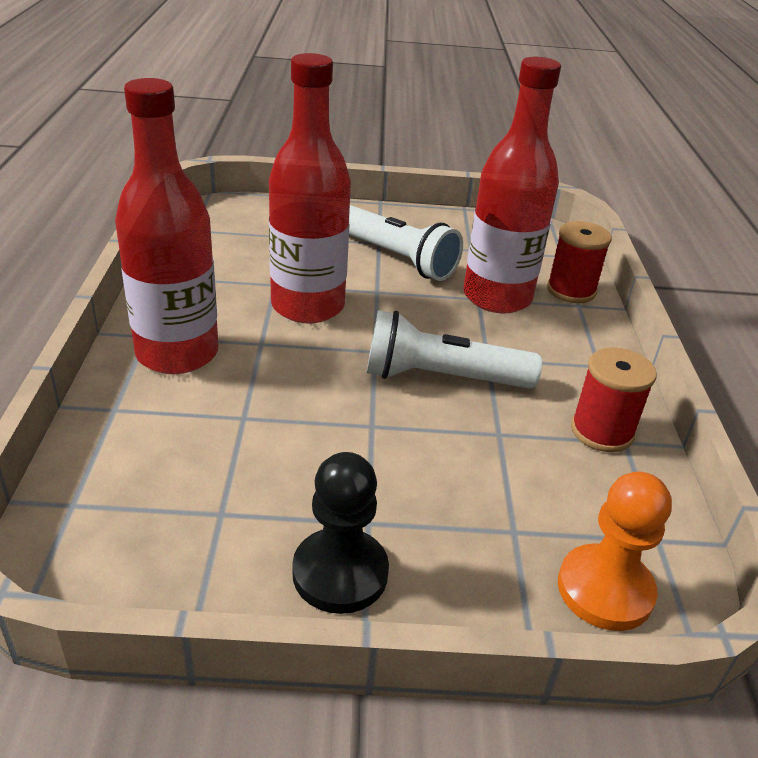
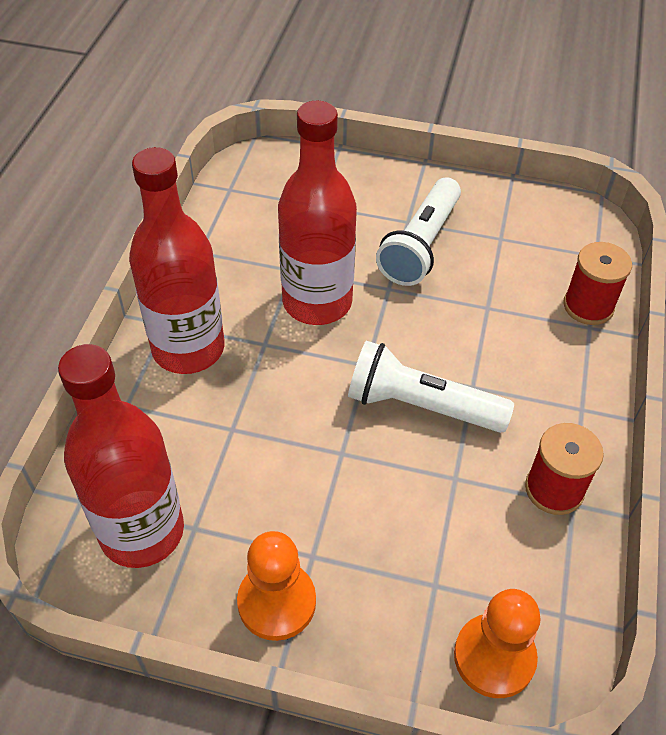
camera: 15 degrees right, 15 degrees up
black pawn [292,452,389,614] -> orange pawn [237,531,316,641]
white flashlight [349,205,463,281] -> white flashlight turned 60 degrees clockwise [376,177,461,286]
red bottle [463,57,561,314] -> red bottle moved to [58,344,184,568]

